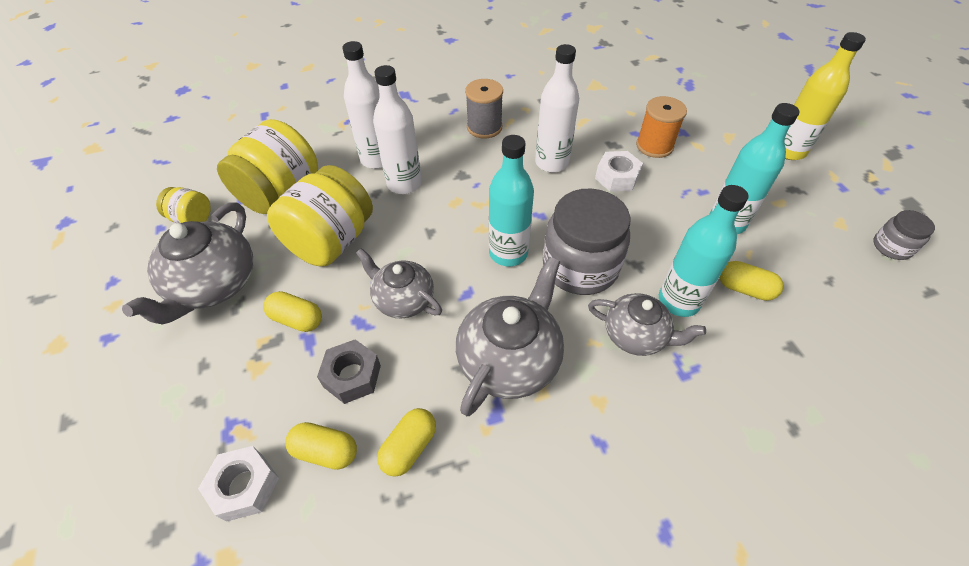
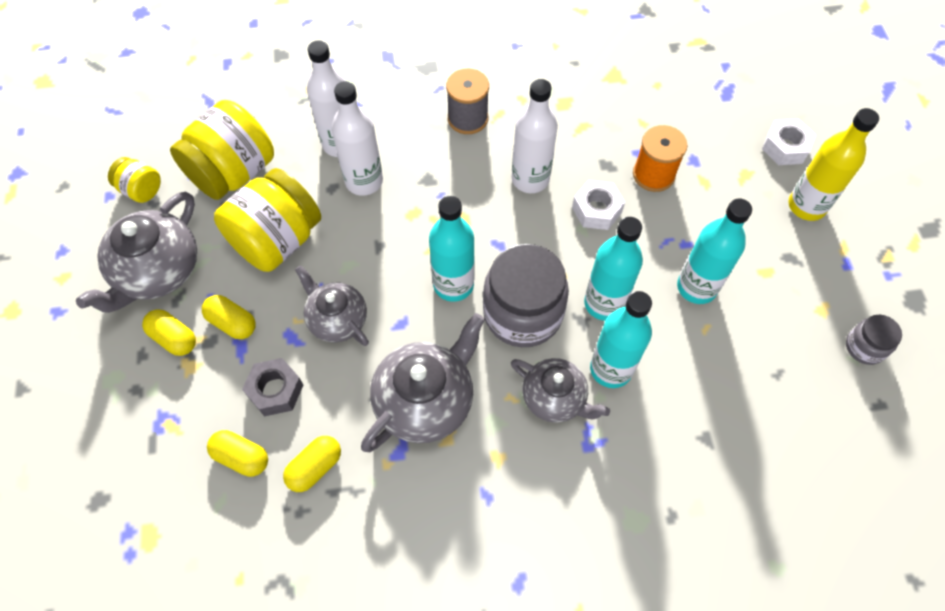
camera: 10 degrees right, 10 degrees up
white nut [198,446,279,522] -> white nut moved to [762,119,816,165]
yellow capsule [720,261,783,301] -> yellow capsule moved to [142,309,196,356]
none -> turquoise bottle [584,217,643,321]

